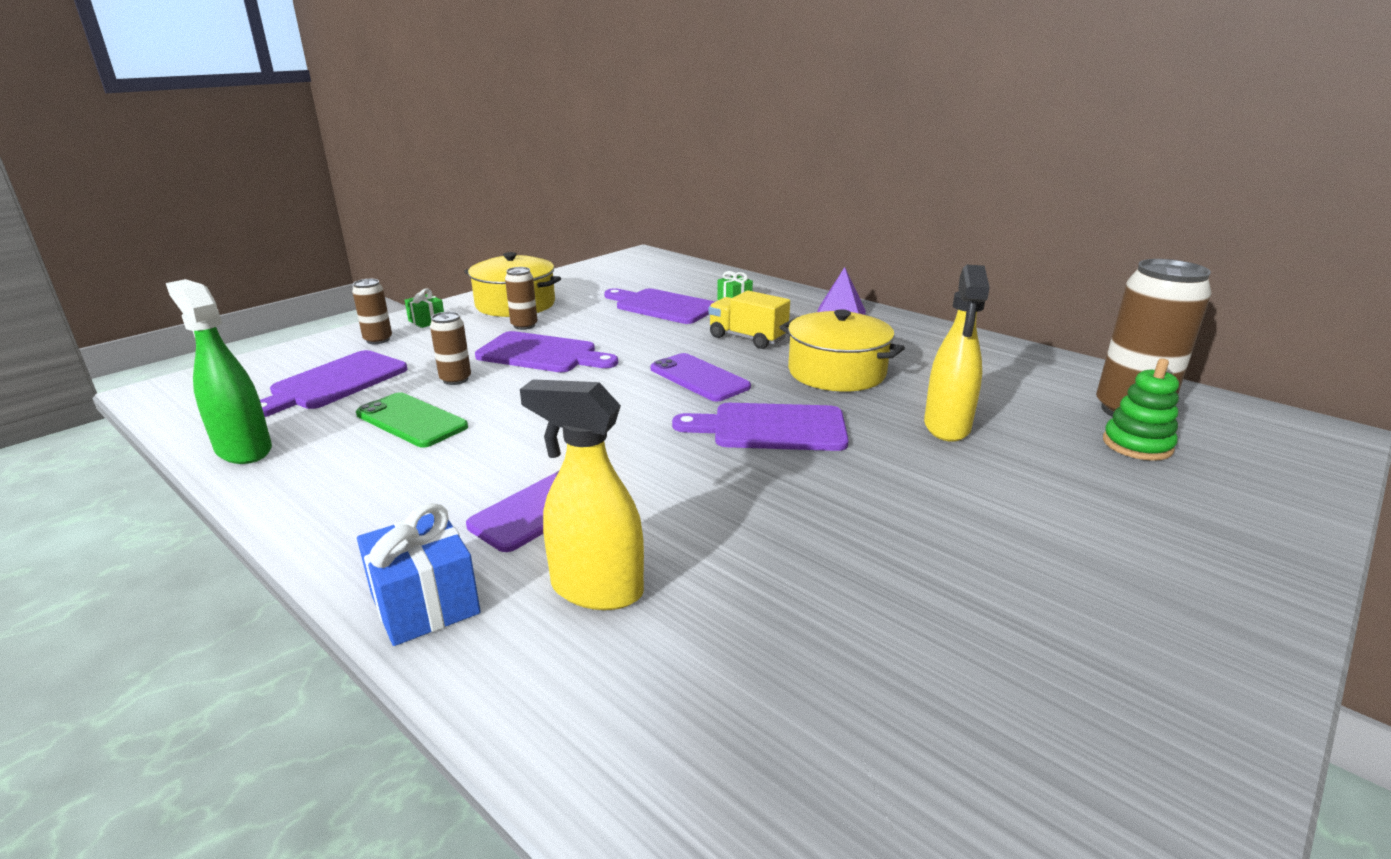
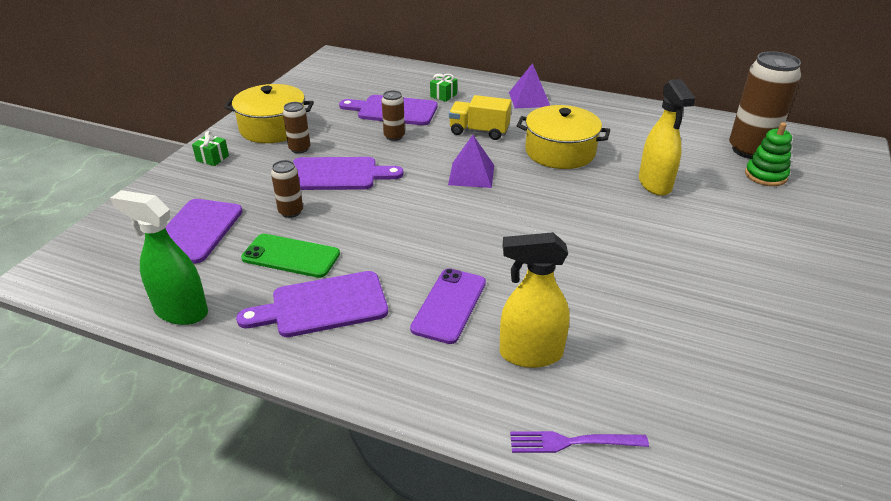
camera: 20 degrees left, 10 degrees up
brown can [352,279,392,344] -> brown can moved to [382,90,405,141]
blue gift [357,503,481,646] -> none
purple phone [650,353,751,401] -> purple pyramid [448,135,494,188]
purple cutting board [672,403,849,451] -> purple cutting board moved to [236,271,388,337]
none -> purple fork [510,431,649,453]

